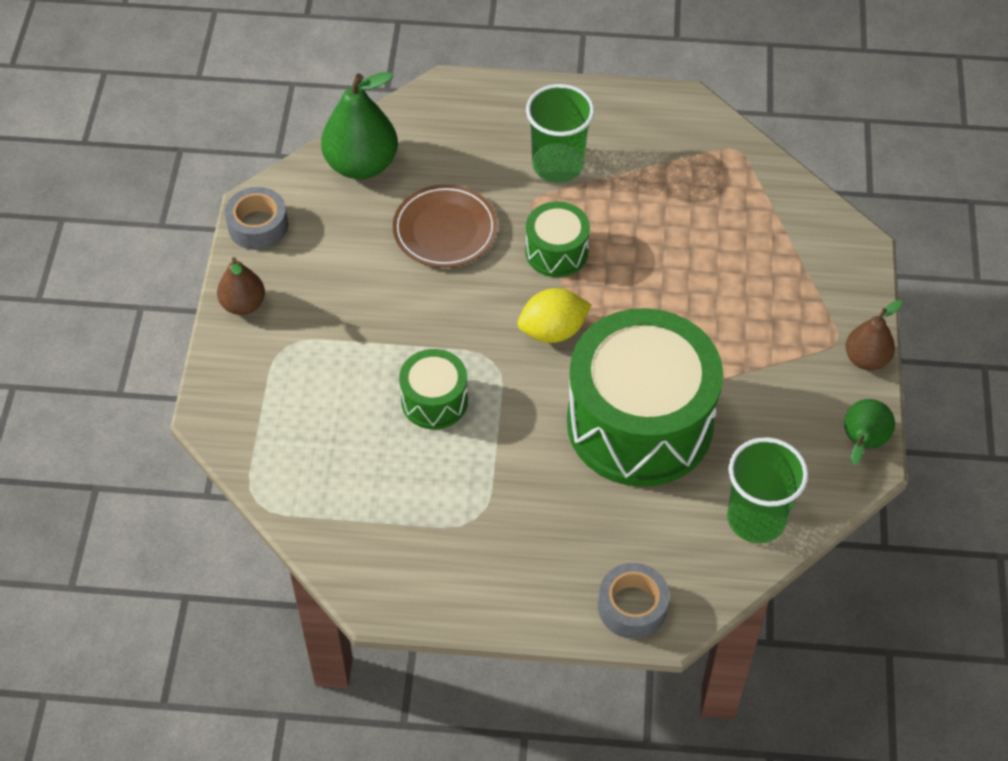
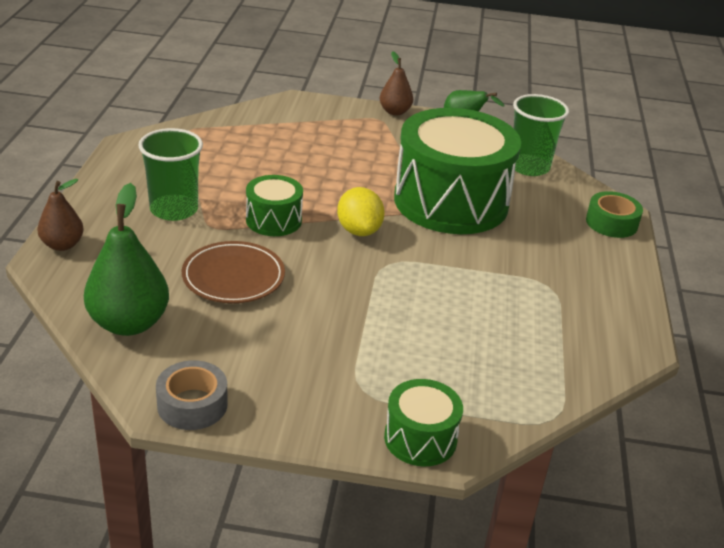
camera: 90 degrees left, 20 degrees down
brown pear [217,257,265,315] -> brown pear moved to [37,179,84,251]
green drum [399,349,468,429] -> green drum moved to [384,379,463,466]
grey tape [598,563,670,639] -> green tape [586,191,643,238]

